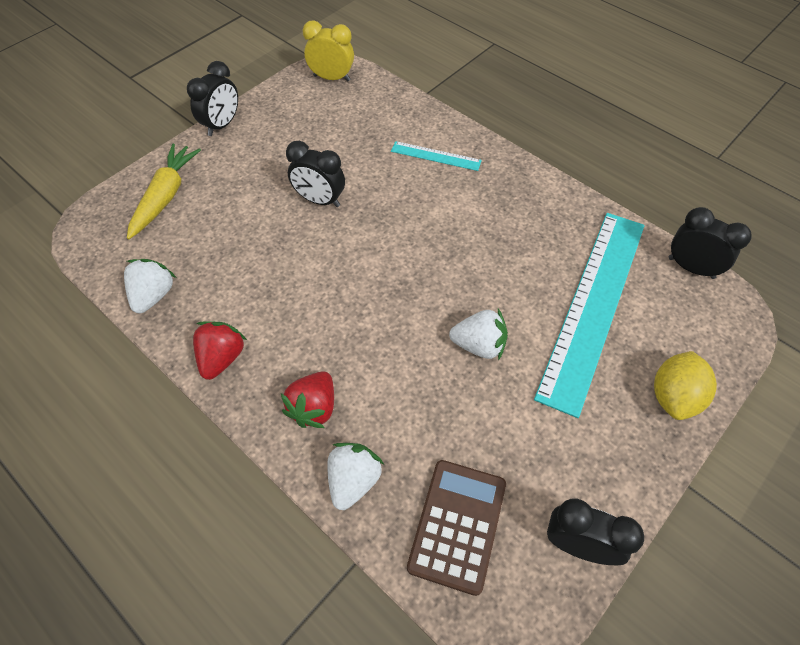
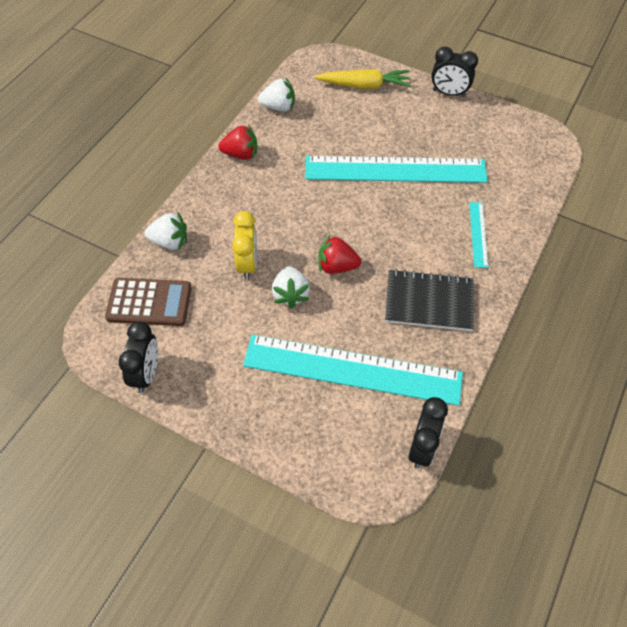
camera: 75 degrees right, 0 degrees up
red strawberry [281,372,334,428] -> red strawberry moved to [318,235,361,274]
black clock [286,141,345,207] -> turquoise ruler [305,156,488,183]
yellow clock [303,20,354,82] -> yellow clock moved to [232,211,257,280]
yellow lemon [654,351,717,420] -> none
none -> black notebook [385,269,474,331]

